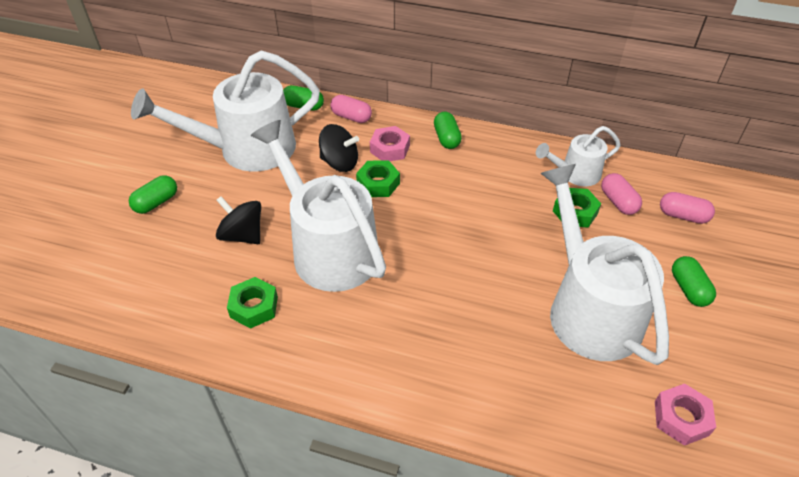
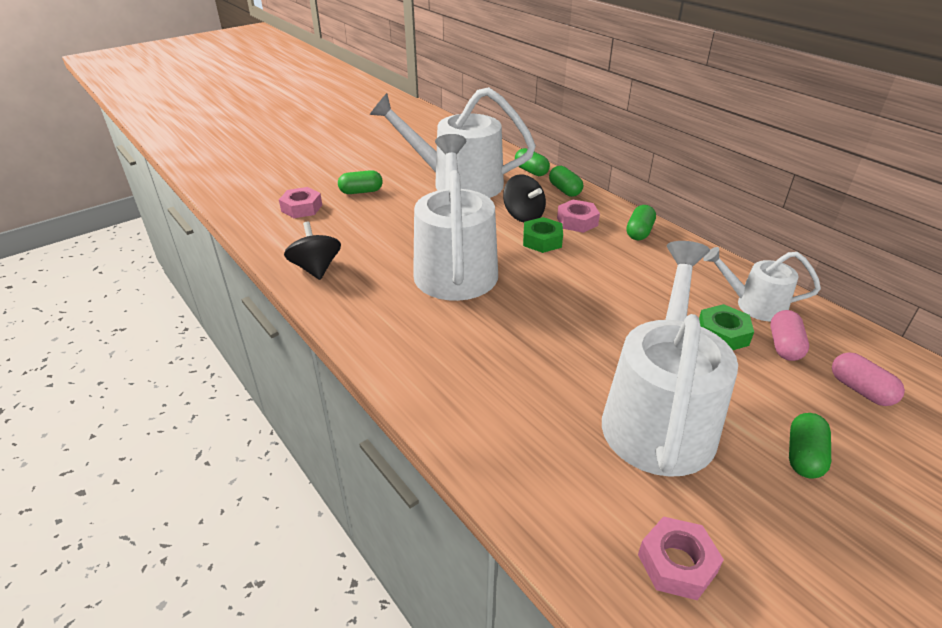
camera: 35 degrees right, 10 degrees down
black spinning top [216,196,261,244] -> black spinning top moved to [284,221,341,280]
green nut [227,277,278,329] -> none
pink capsule [330,95,372,123] -> green capsule [549,166,583,197]
none -> pink nut [279,187,322,218]

